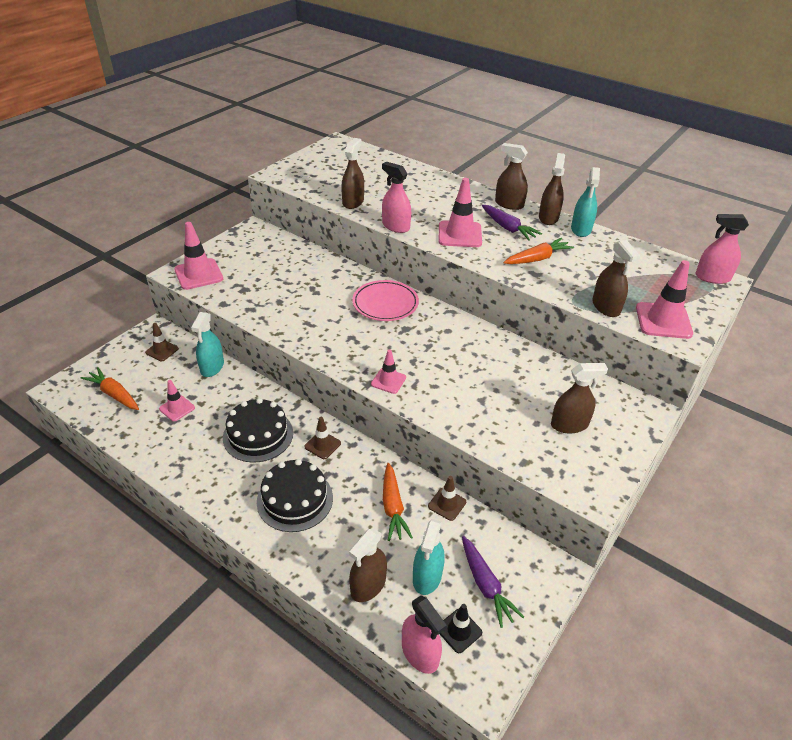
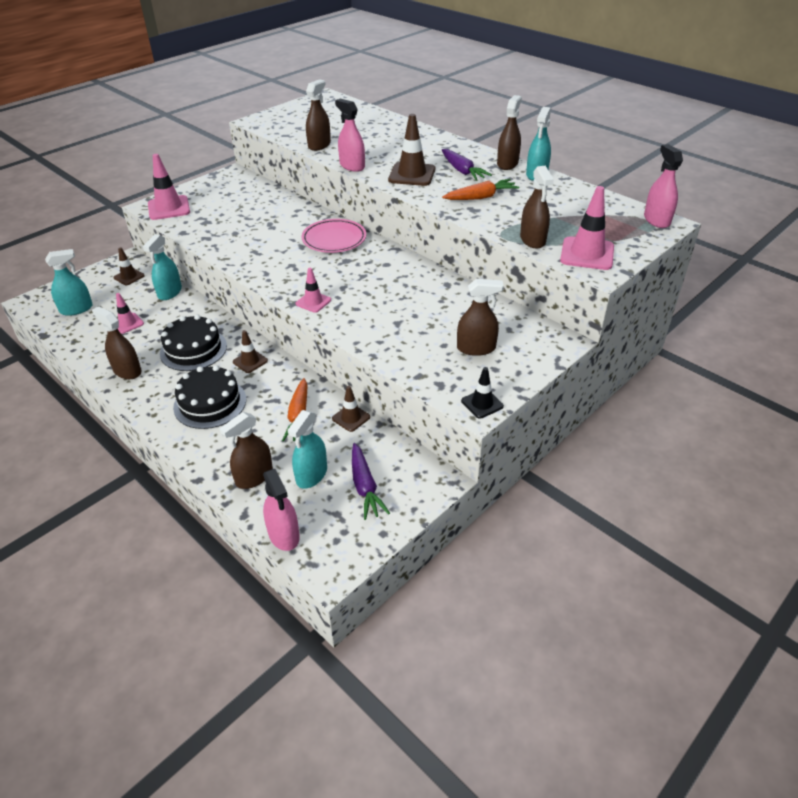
camera: 10 degrees right, 0 degrees up
orange carrot [81,367,139,410] -> turquoise spray bottle [45,249,93,316]
pink traffic cone [439,178,482,247] -> brown traffic cone [388,114,435,186]
black traffic cone [440,604,482,653] -> black traffic cone moved to [461,367,504,419]
brown spray bottle [495,143,528,210] -> brown spray bottle moved to [92,306,142,379]
pink spray bottle [696,214,749,284] -> pink spray bottle turned 60 degrees clockwise [644,144,683,228]

